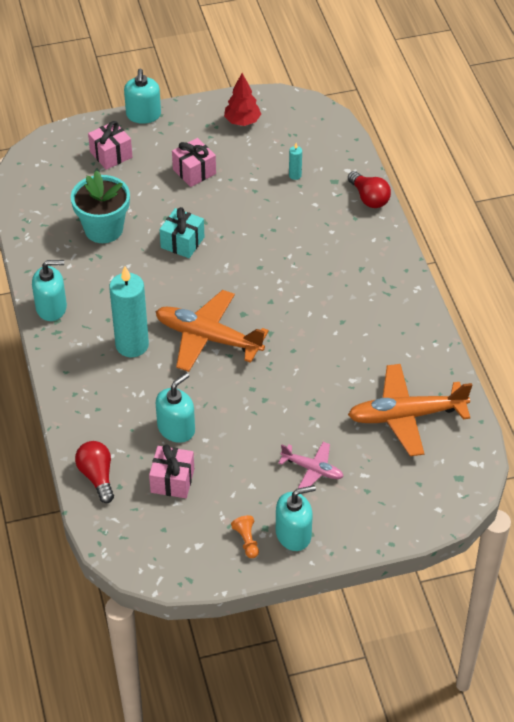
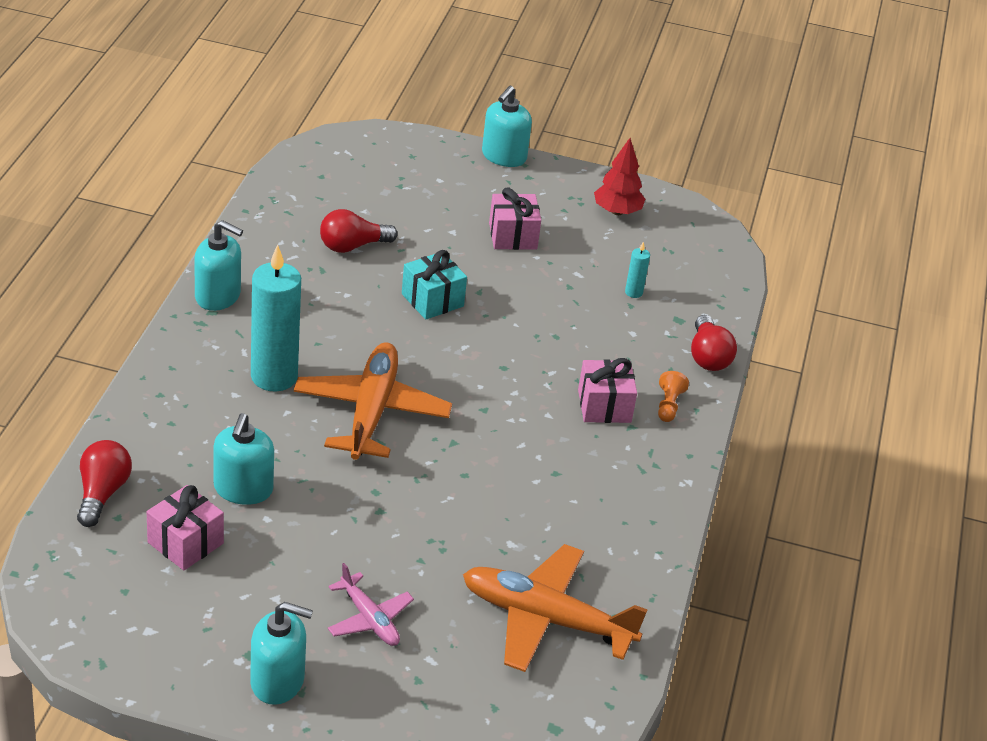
camera: 25 degrees right, 10 degrees down
turquoise flower pot [71,170,130,243] -> red light bulb [320,209,398,253]
pink gift [88,121,132,170] -> pink gift moved to [578,358,637,423]
orange plane [156,290,269,372] -> orange plane turned 45 degrees clockwise [294,342,452,460]
turquoise soap dispenser [156,372,195,443] -> turquoise soap dispenser turned 120 degrees clockwise [214,413,274,505]
orange pawn [231,515,259,558] -> orange pawn moved to [658,371,689,422]

